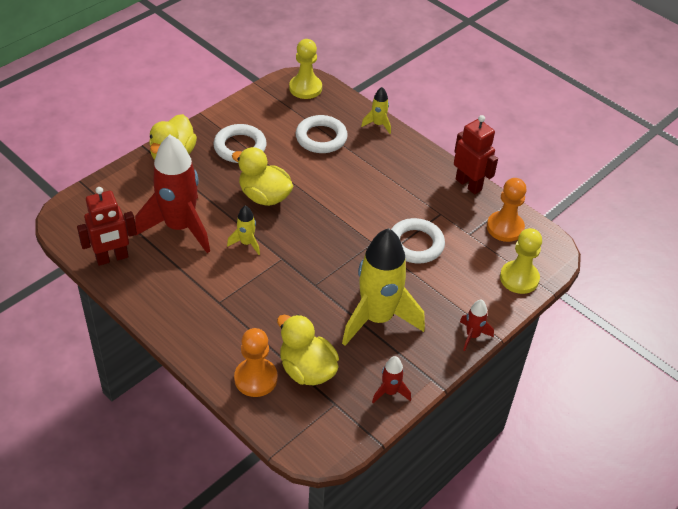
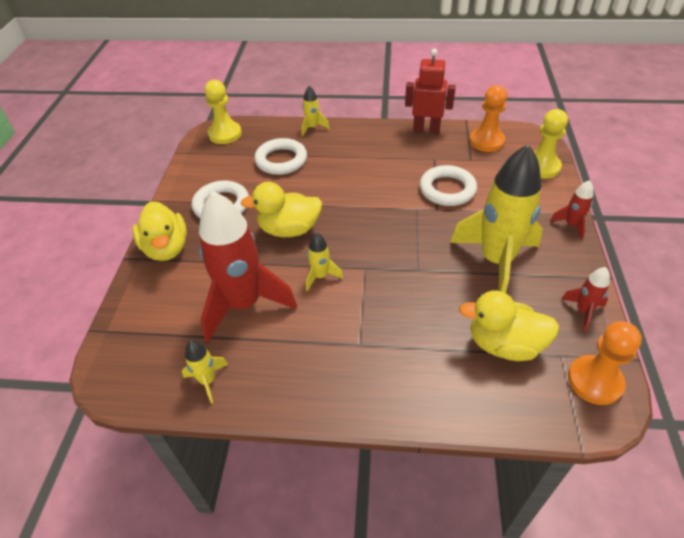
camera: 35 degrees left, 0 degrees up
red robot [77,187,137,266] -> yellow rocket [182,340,229,404]
orange pawn [234,328,278,397] -> orange pawn moved to [568,321,642,405]

